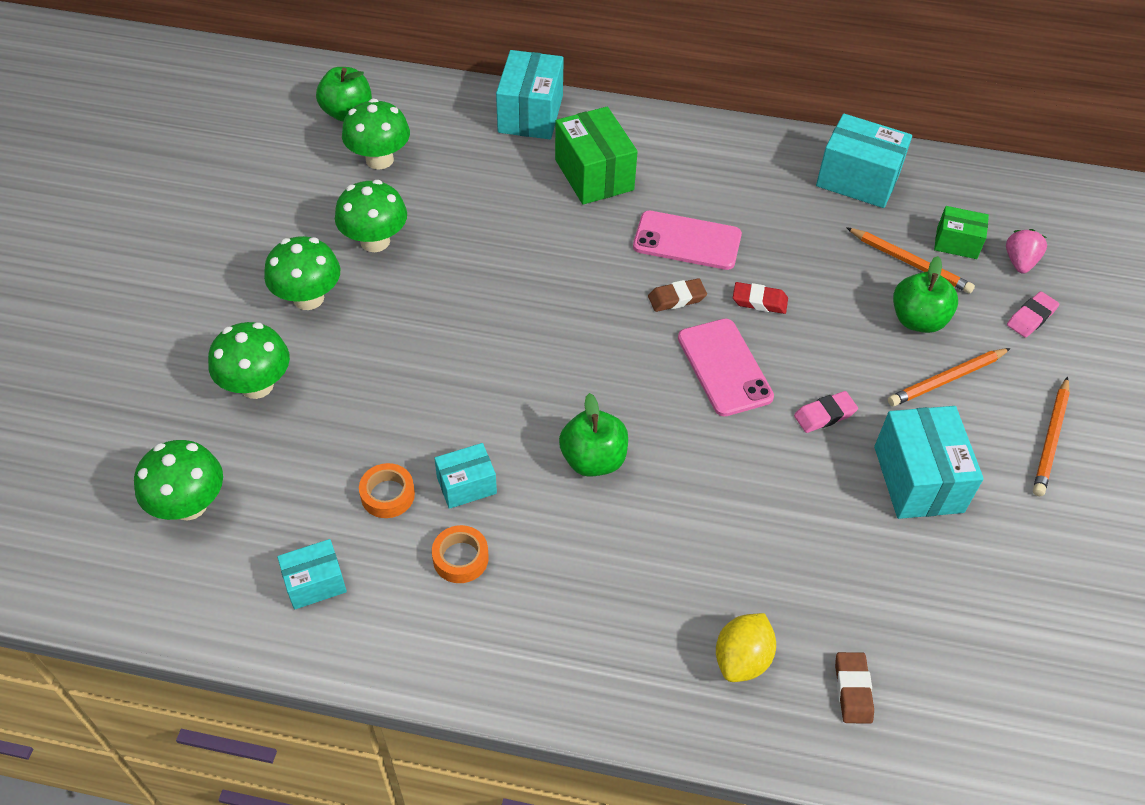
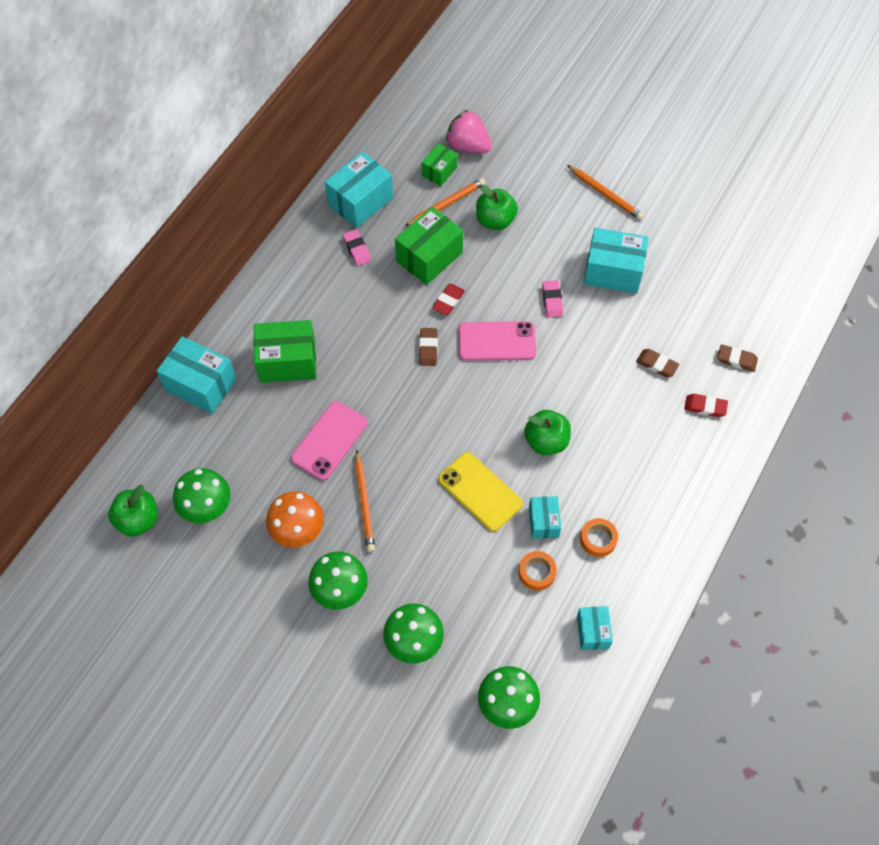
camera: 70 degrees left, 10 degrees up
green mushroom [335,180,407,252] -> orange mushroom [266,491,324,547]
pink phone [633,211,742,270] -> pink phone moved to [291,401,368,480]
yellow lemon [716,613,776,682] -> red eraser [684,394,728,417]
orange pencil [888,348,1011,407] -> orange pencil moved to [355,450,375,552]
pink strawberry [1006,229,1047,274] -> pink strawberry [446,109,492,153], size x1.54
pink eraser [1007,291,1059,338] -> pink eraser moved to [343,229,372,266]
none -> green box [395,207,463,285]
none -> yellow phone [438,452,523,532]
none -> brown eraser [636,349,679,377]

